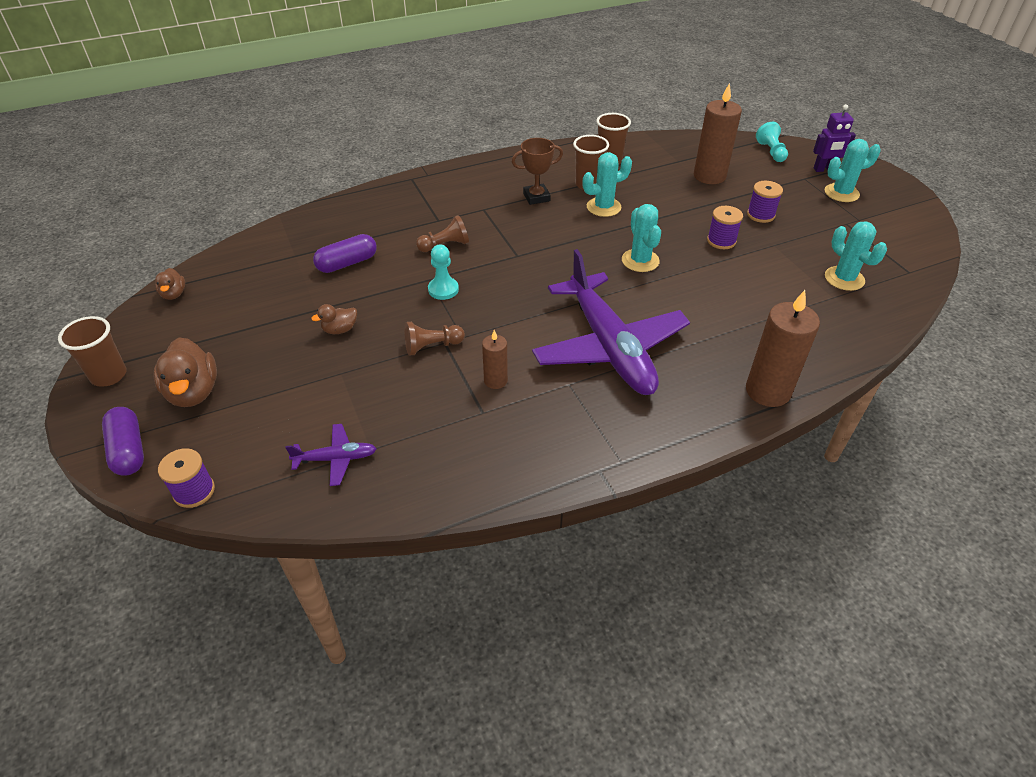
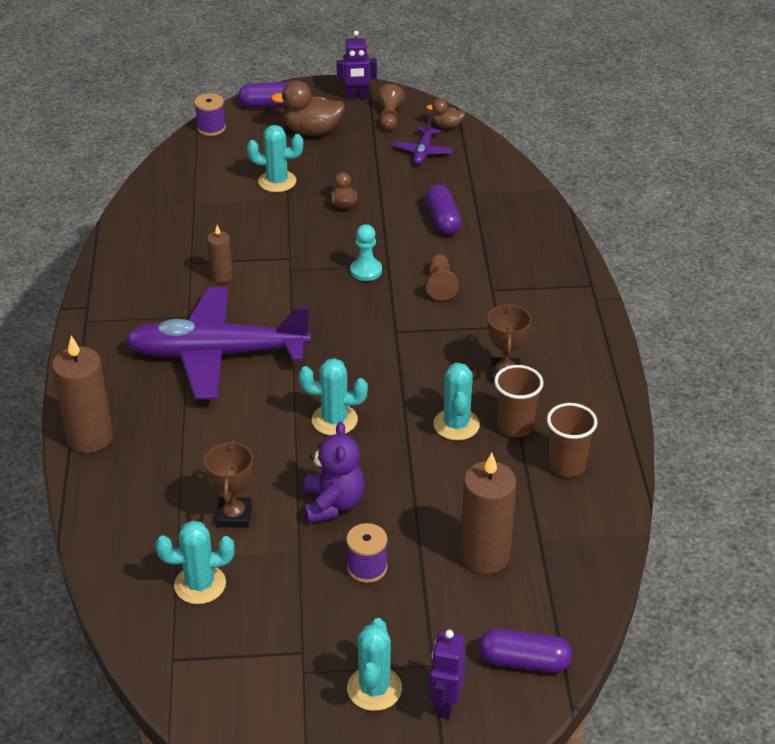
camera: 110 degrees right, 5 degrees down
brown cup [58,316,127,387] -> purple robot [336,31,377,99]
purple plane [285,424,377,486] -> purple plane moved to [394,117,453,165]
brown pawn [404,322,465,356] -> brown pawn moved to [377,84,405,130]
purple spool [707,206,743,249] -> purple teddy bear [304,422,365,523]
turquoise pawn [756,122,788,162] -> purple capsule [479,628,572,673]
none -> brown trophy [205,440,253,528]
none -> turquoise cactus [247,125,303,192]

